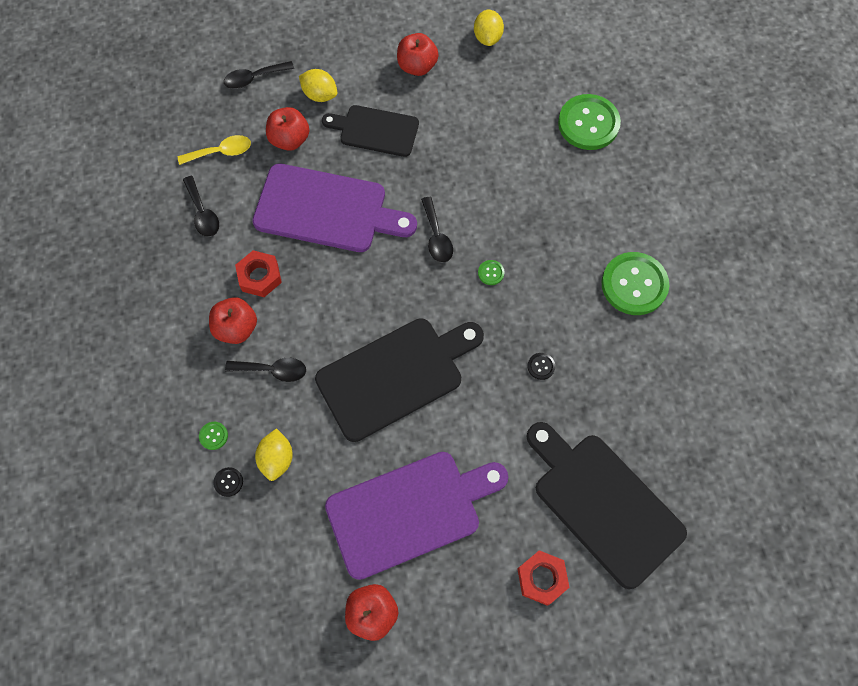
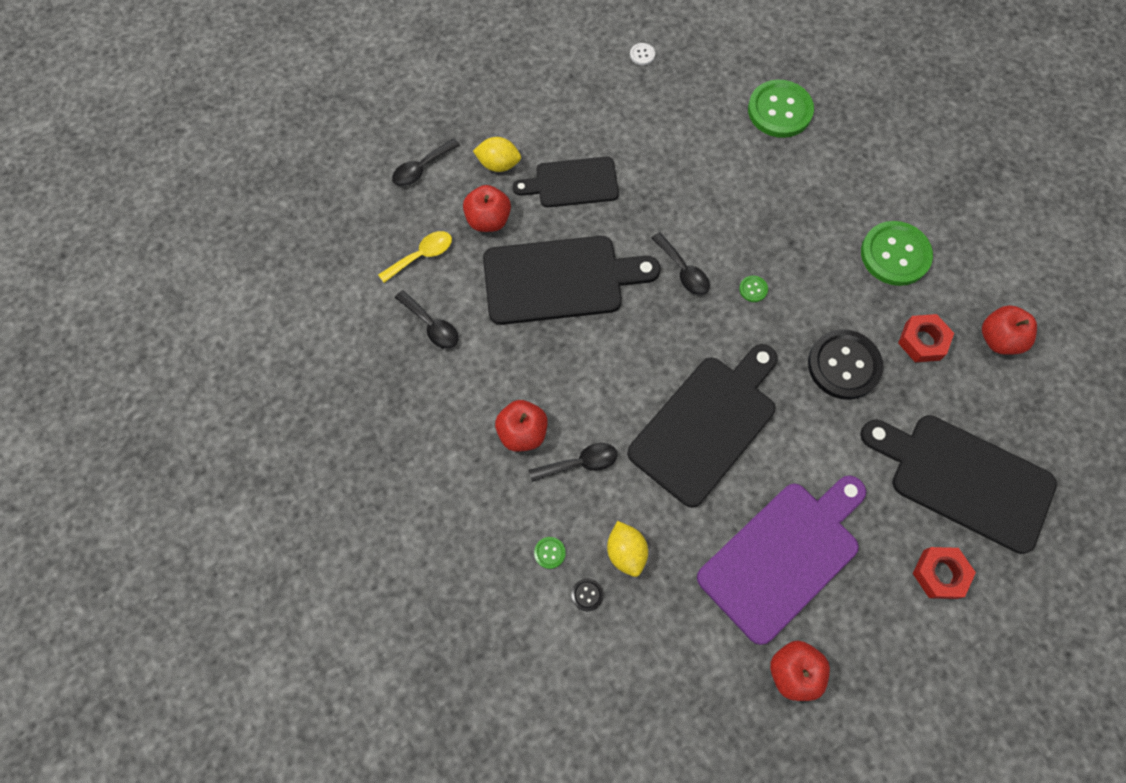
camera: 20 degrees left, 0 degrees up
red nut [235,250,282,297] -> red nut moved to [898,314,954,362]
purple cutting board [252,164,417,252] -> black cutting board [483,236,660,325]
red apple [397,33,439,76] -> red apple moved to [982,305,1037,355]
yellow lemon [474,9,504,46] -> white button [630,43,655,65]
black button [527,353,555,380] -> black button [808,329,883,400], size x2.48

